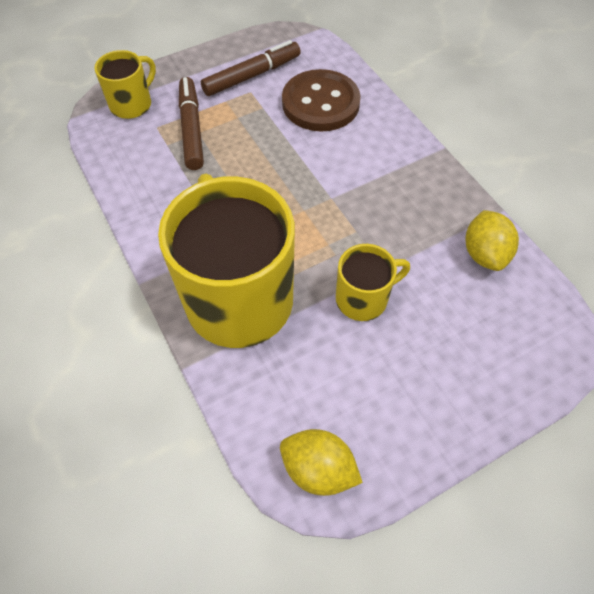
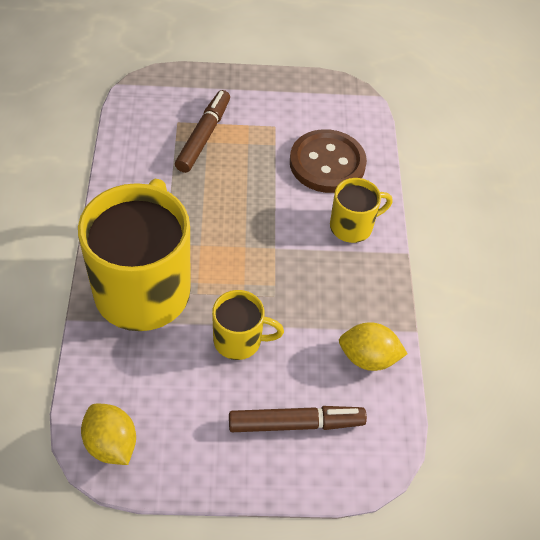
camera: 25 degrees right, 5 degrees down
yellow mug [94,50,156,119] -> yellow mug moved to [330,178,393,243]
brown marker [201,40,301,96] -> brown marker moved to [229,406,367,432]
yellow lemon [466,210,519,271] -> yellow lemon turned 75 degrees clockwise [339,322,408,371]

